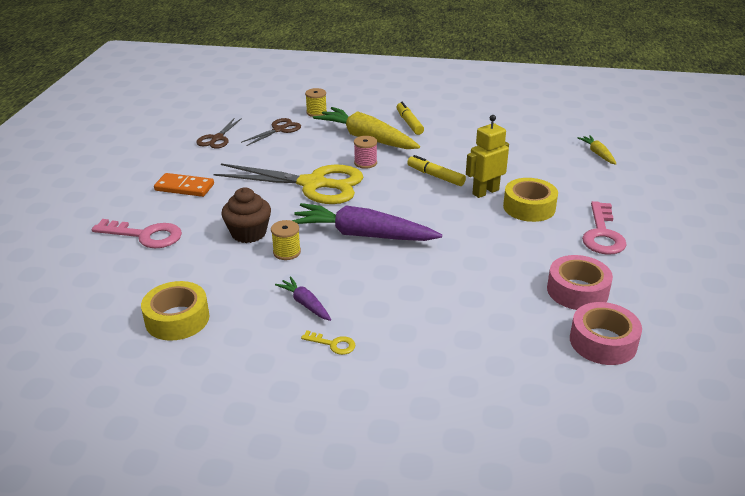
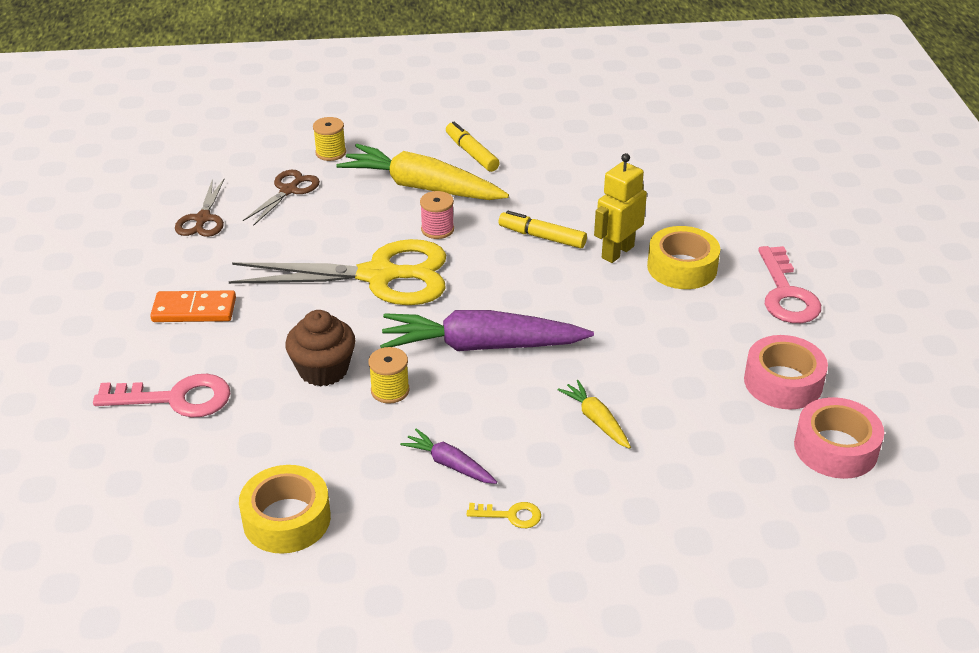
camera: 15 degrees left, 5 degrees up
yellow carrot [578,135,617,165] -> yellow carrot moved to [558,380,631,449]

